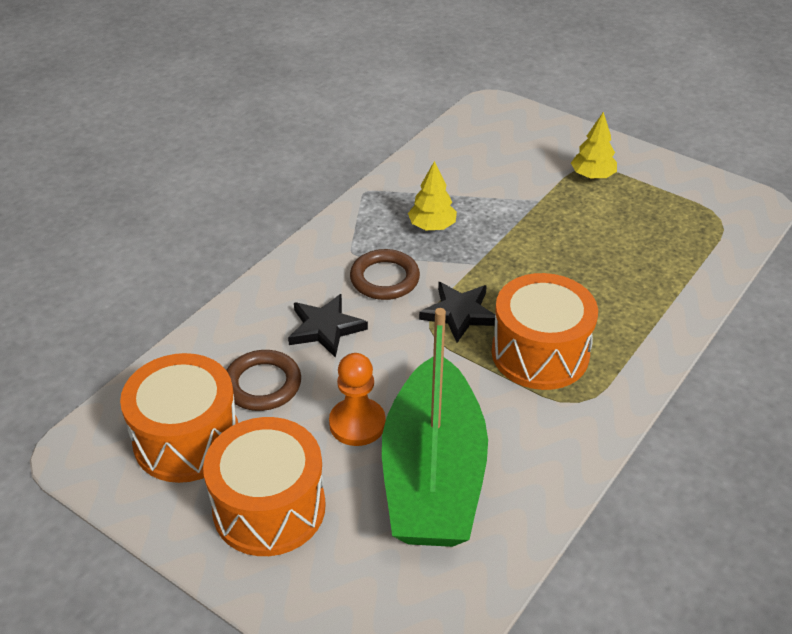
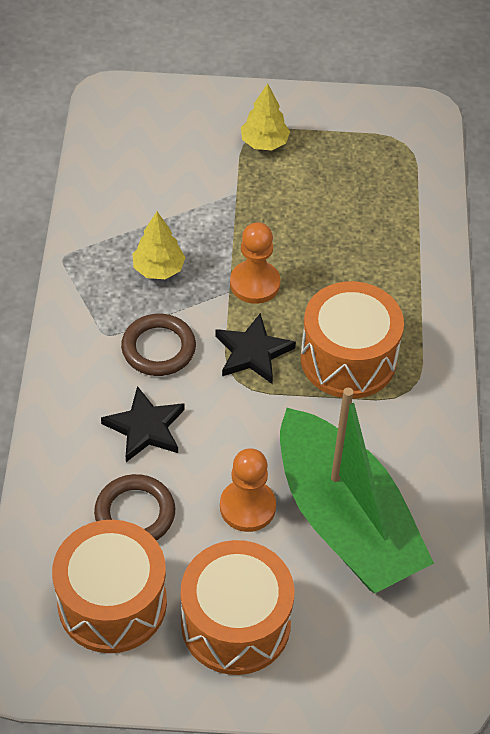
camera: 35 degrees left, 10 degrees up
none -> orange pawn [230,222,280,304]

